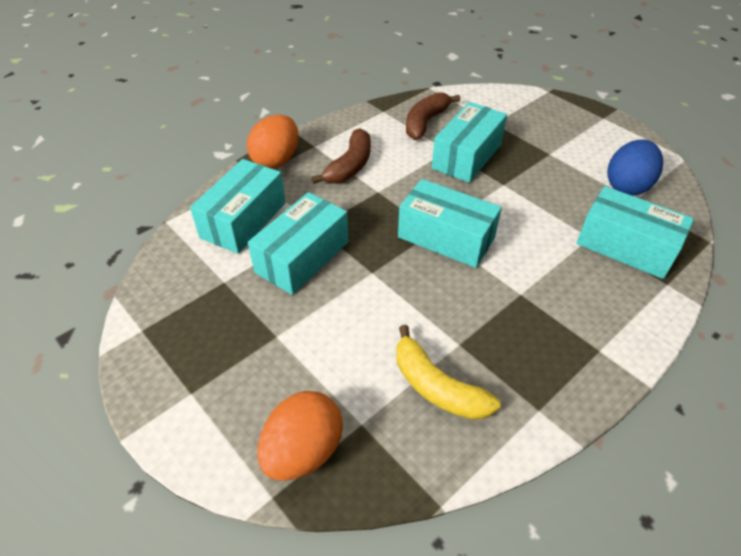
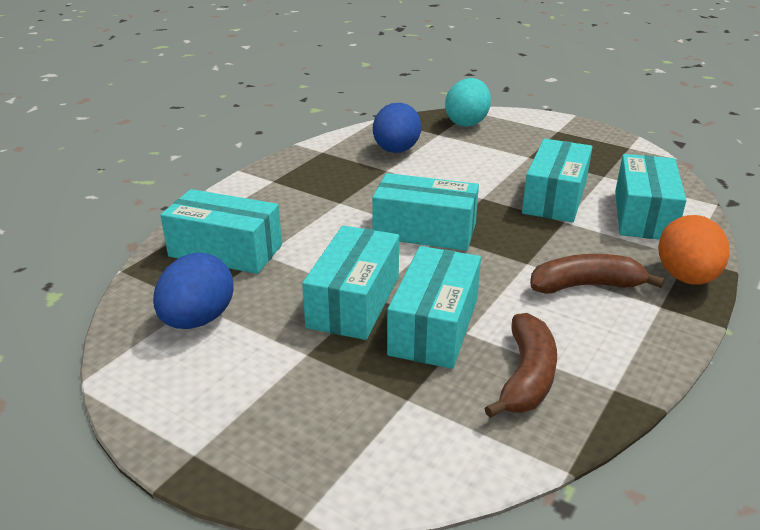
camera: 165 degrees right, 15 degrees down
orange egg [257,391,343,481] -> turquoise egg [445,78,491,126]
brown banana [311,128,371,184] -> brown banana turned 75 degrees clockwise [530,254,665,294]
yellow banana [396,325,501,420] -> blue egg [373,103,421,153]
none -> turquoise box [302,225,399,340]

